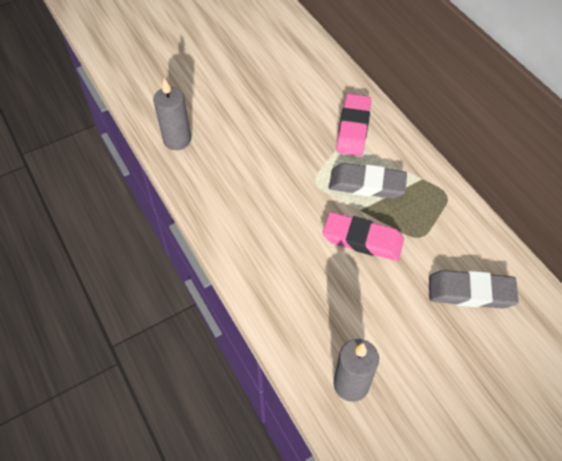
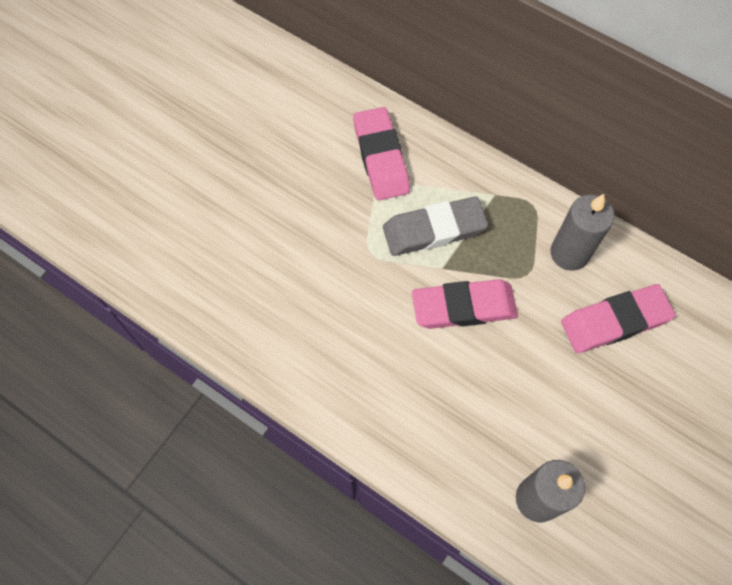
camera: 25 degrees left, 10 degrees up
grey candle [153,78,191,150] -> grey candle moved to [551,194,614,271]
grey eraser [429,270,519,309] -> pink eraser [561,284,675,353]

